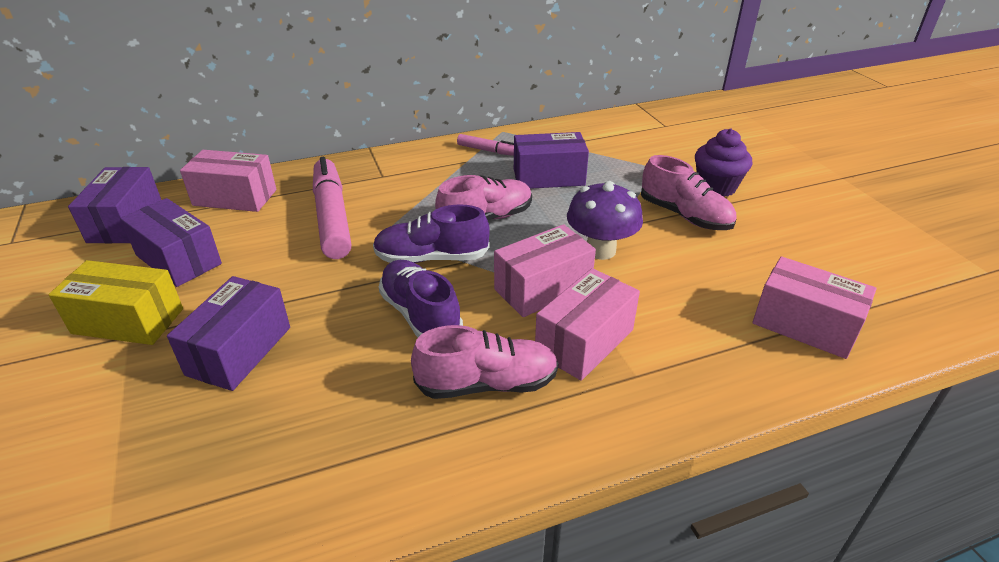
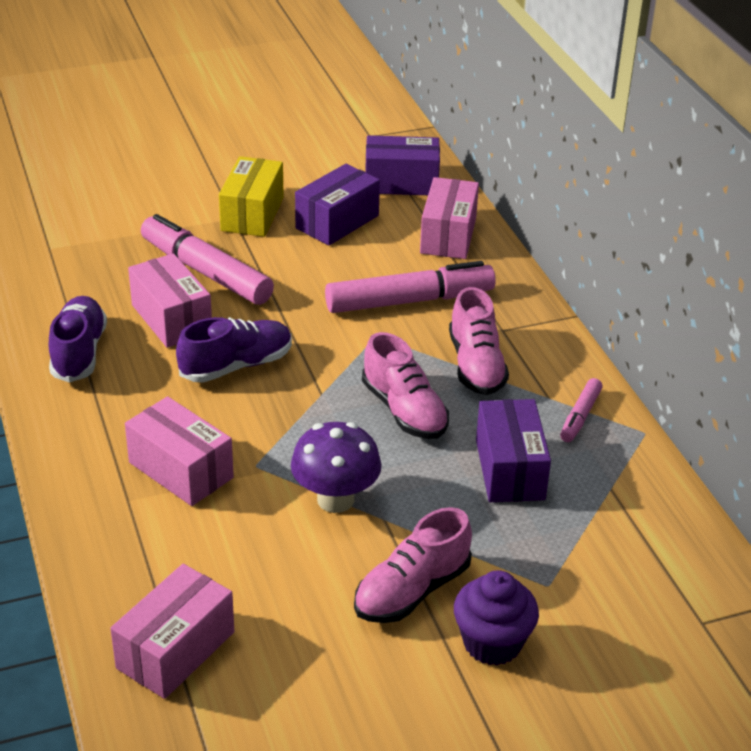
camera: 90 degrees right, 0 degrees up
purple box [167,276,290,391] -> pink marker [141,214,274,305]
purple shoe [373,205,490,263] -> purple shoe moved to [49,296,107,383]
pink shoe [411,325,559,399] -> pink shoe moved to [449,287,509,395]
pink box [494,224,596,317] -> pink box moved to [128,253,212,348]

